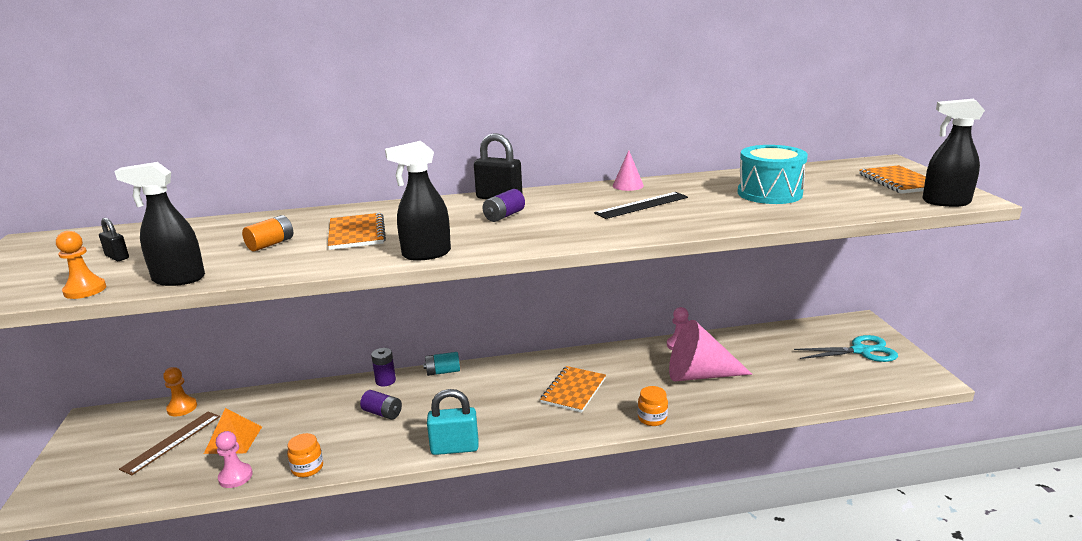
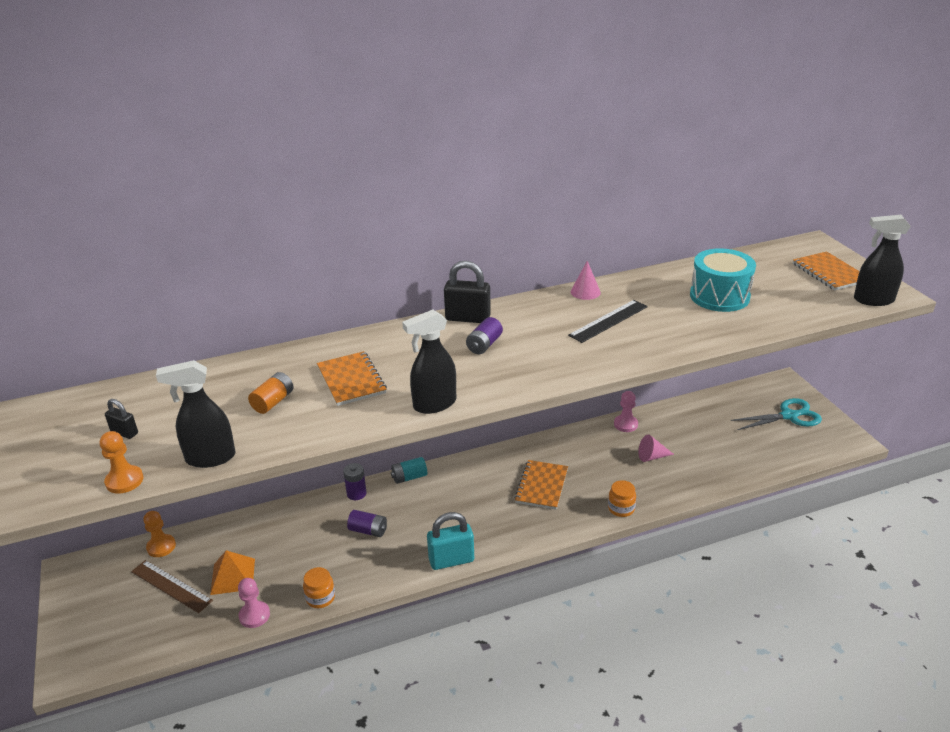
camera: 10 degrees left, 10 degrees up
brown ruler [119,412,220,476] -> brown ruler turned 75 degrees counterclockwise [131,560,213,613]
pink cone [669,320,752,382] -> pink cone [638,435,674,462], size x0.47

